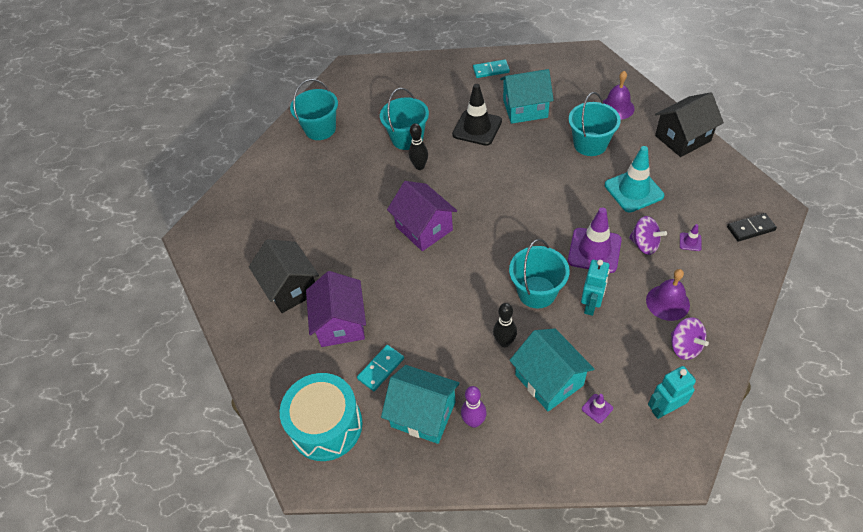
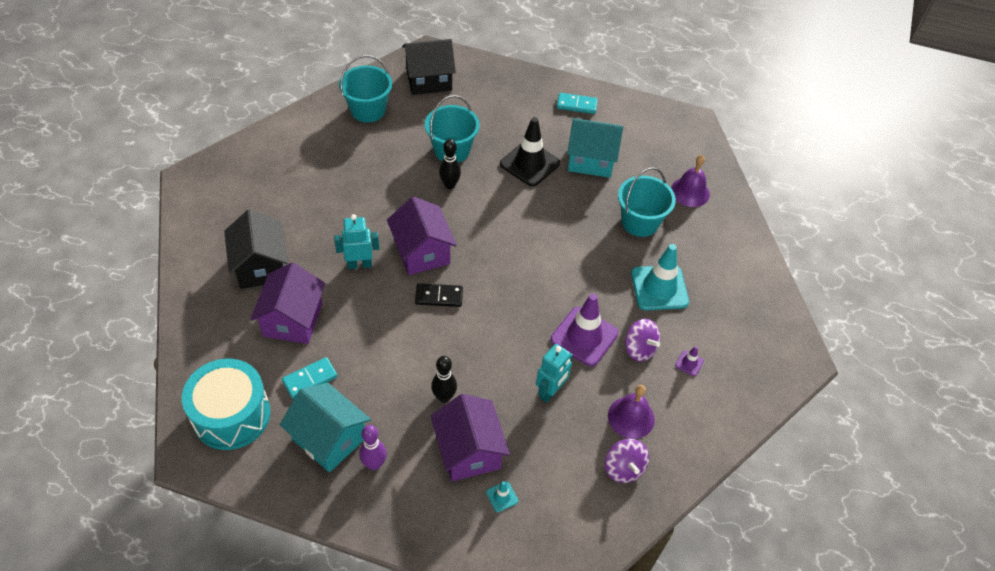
camera: 10 degrees right, 0 degrees up
turquoise bucket [509,239,570,308] -> none
turquoise house [509,329,594,412] -> purple house [431,394,510,481]
purple traffic cone [582,394,613,423] -> turquoise traffic cone [486,481,518,512]
turquoise robot [648,366,696,419] -> turquoise robot moved to [334,214,379,269]
black house [655,92,724,157] -> black house moved to [402,39,456,95]
black domino [727,213,777,242] -> black domino moved to [415,283,463,307]

